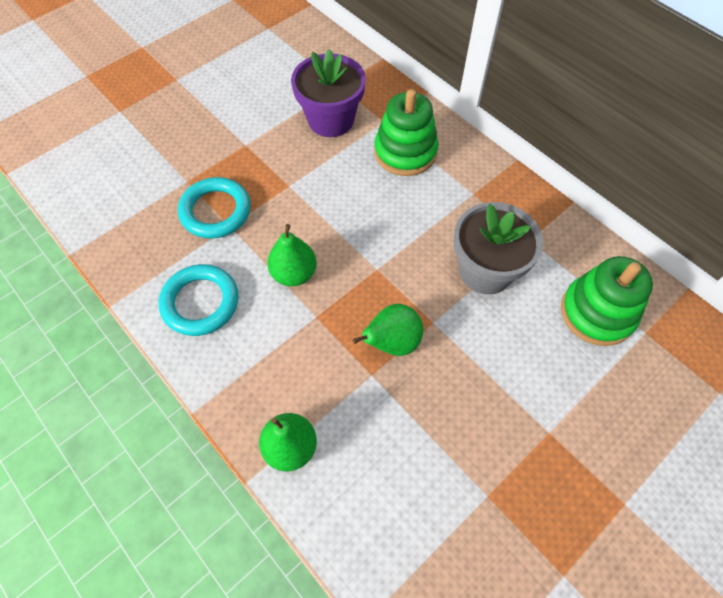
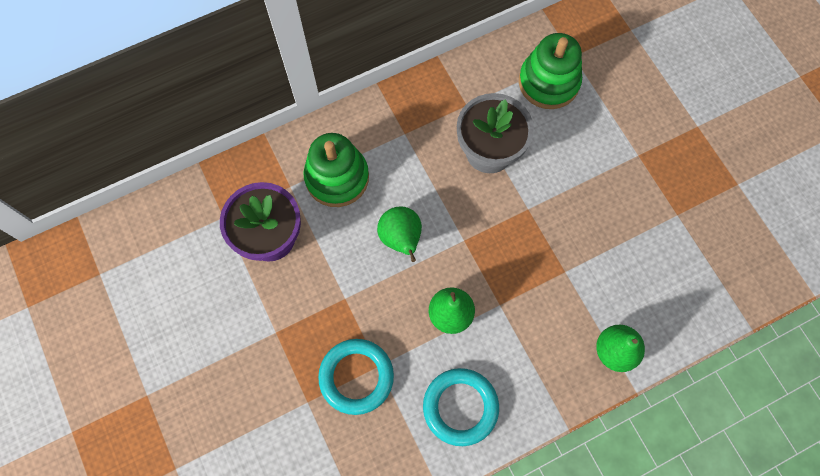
camera: 75 degrees left, 10 degrees up
green pear [352,304,423,356] -> green pear moved to [377,206,422,262]

